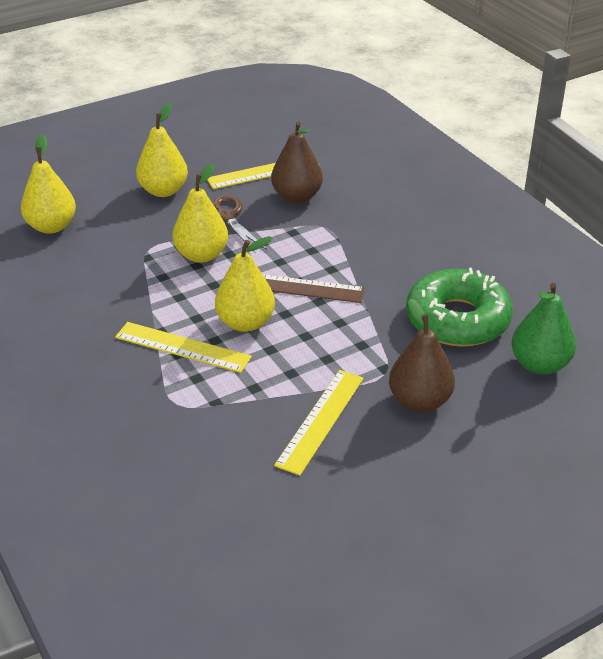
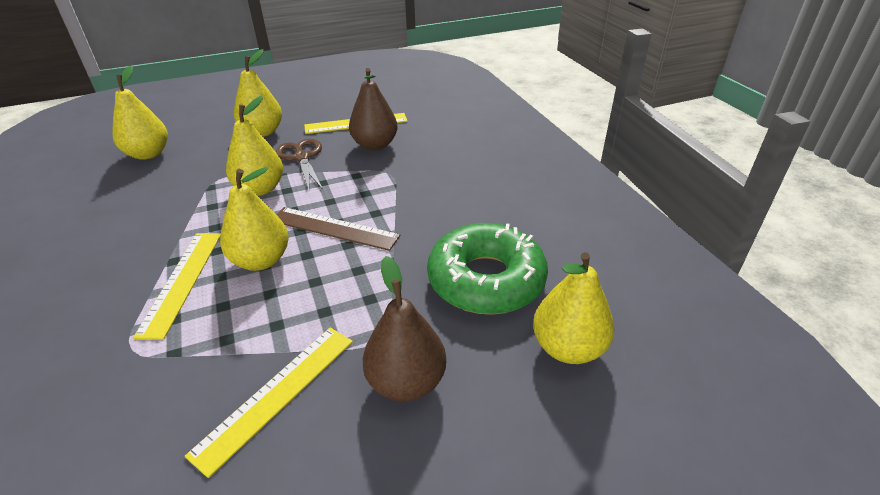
camera: 10 degrees right, 0 degrees up
yellow ruler [115,322,252,373] -> yellow ruler turned 60 degrees clockwise [133,233,221,339]
green pear [511,283,576,375] -> yellow pear [533,252,614,364]

